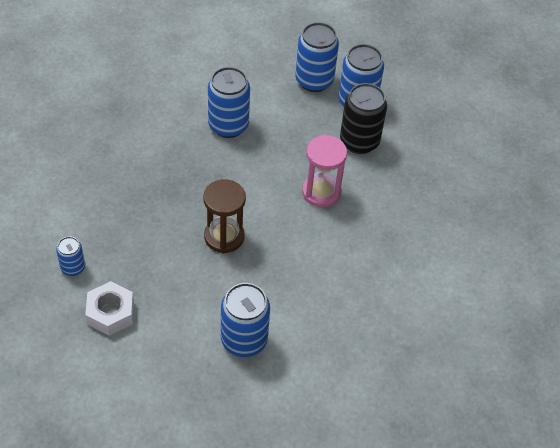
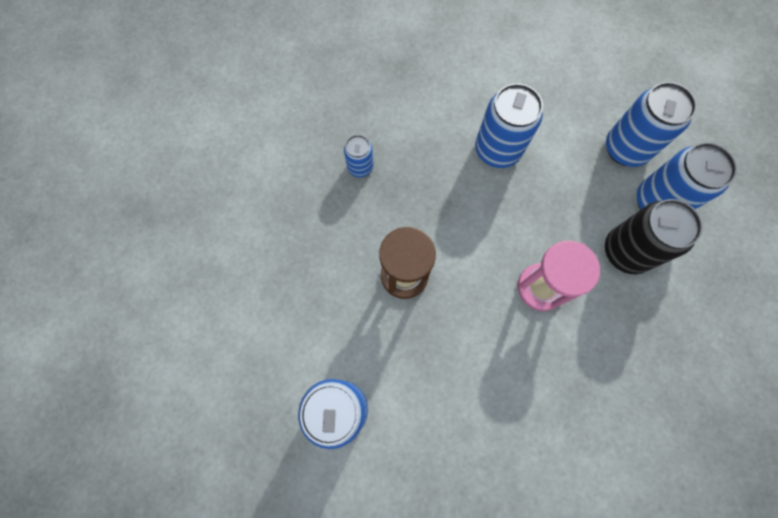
camera: 40 degrees right, 20 degrees up
blue can [56,236,85,276] -> blue can moved to [344,135,373,177]
white nut [85,281,134,336] -> none

